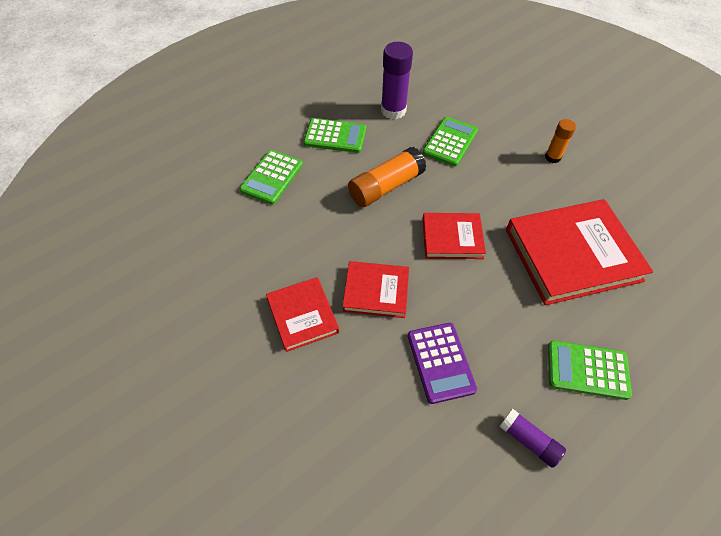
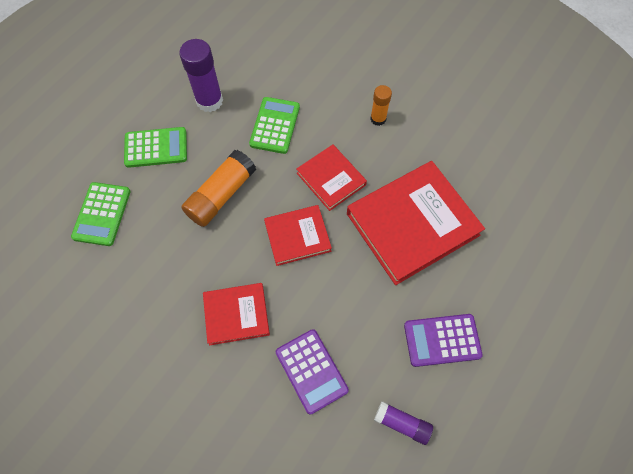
camera: 15 degrees left, 10 degrees up
red book [266,277,339,352] -> red book moved to [297,144,367,211]
green calculator [548,340,632,400] -> purple calculator [404,314,483,367]

